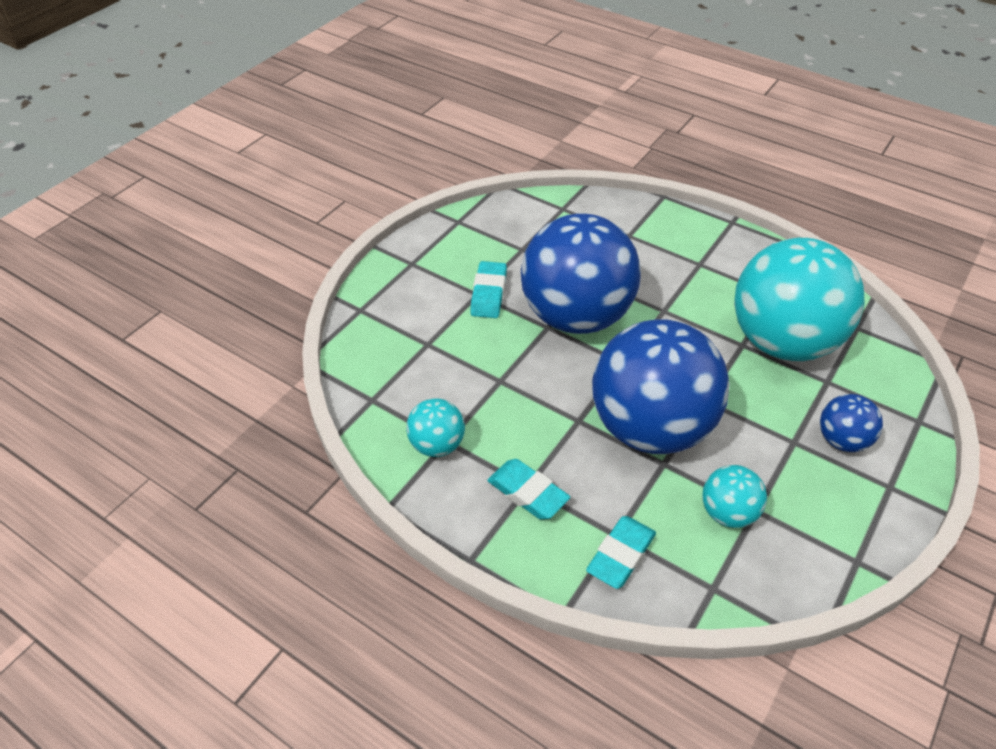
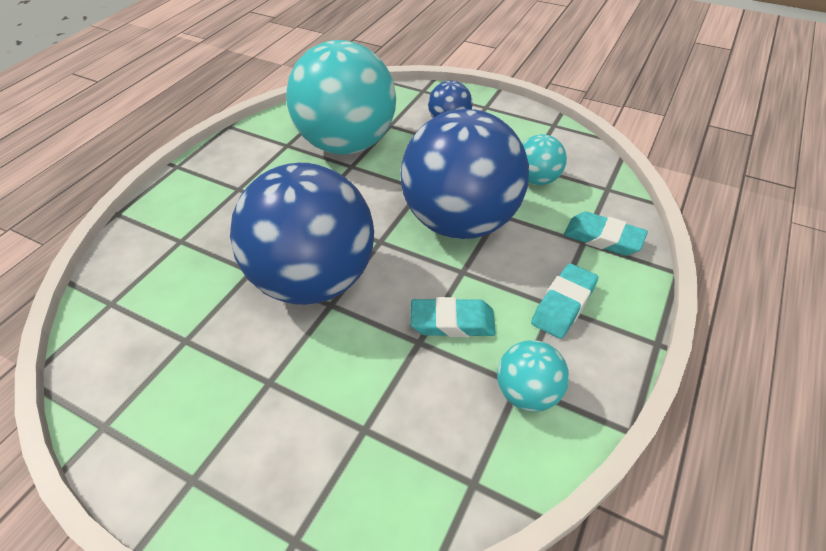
camera: 95 degrees left, 0 degrees up
turquoise eraser [470,261,507,318] -> turquoise eraser moved to [410,297,496,337]

